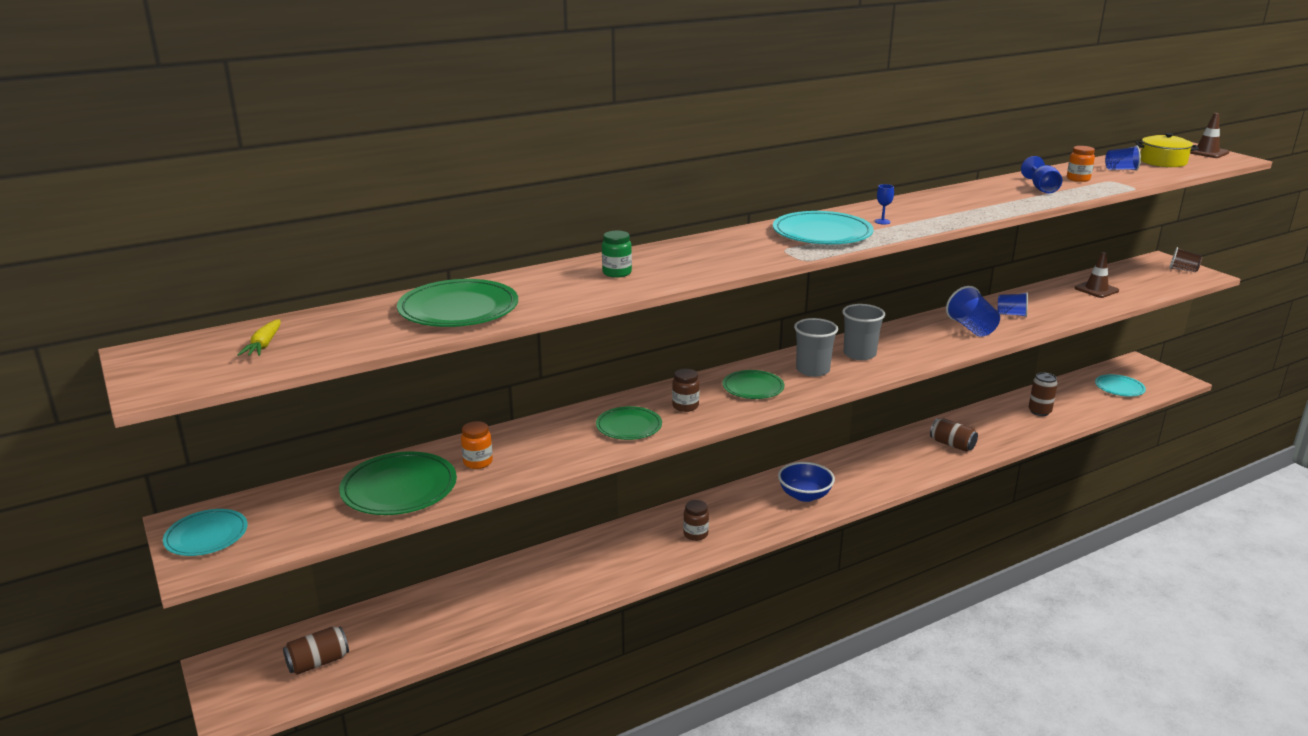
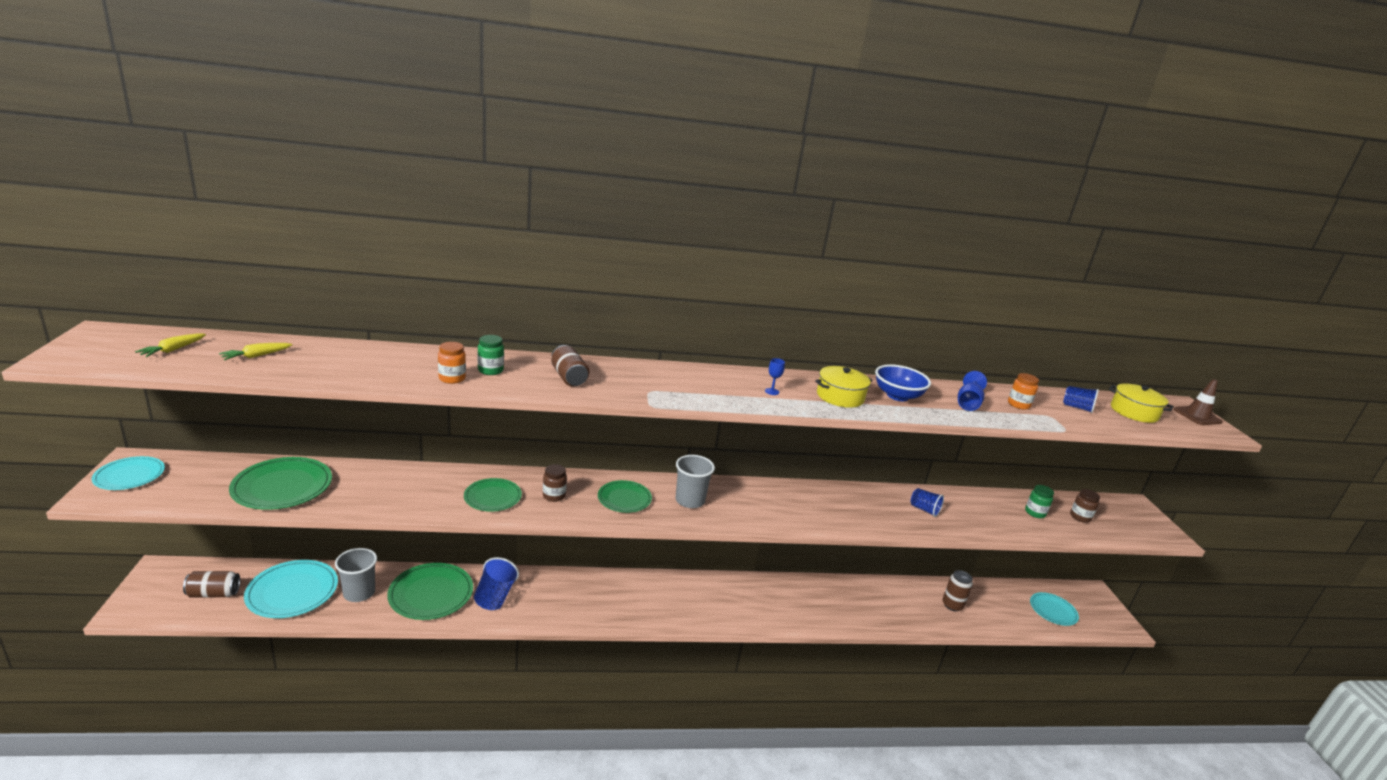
camera: 20 degrees right, 0 degrees up
green plate [397,279,518,327] -> green plate moved to [387,563,473,620]
orange jar [461,421,493,469] -> orange jar moved to [438,342,466,384]
brown jar [683,500,709,541] -> brown jar moved to [1070,489,1100,523]
turquoise plate [773,211,874,244] -> turquoise plate moved to [244,560,338,618]
blue bowl [778,462,835,502] -> blue bowl moved to [875,364,931,401]
grey cup [842,304,885,360] -> grey cup moved to [335,548,377,602]
brown can [930,418,978,452] -> brown can moved to [551,345,589,387]
blue cup [946,286,1000,337] -> blue cup moved to [474,557,519,610]
brown traffic cone [1074,252,1119,298] -> green jar [1025,485,1054,518]
brown cup [1169,247,1203,273] -> none
none -> yellow carrot [219,343,292,360]
none -> yellow pot [815,366,873,408]

